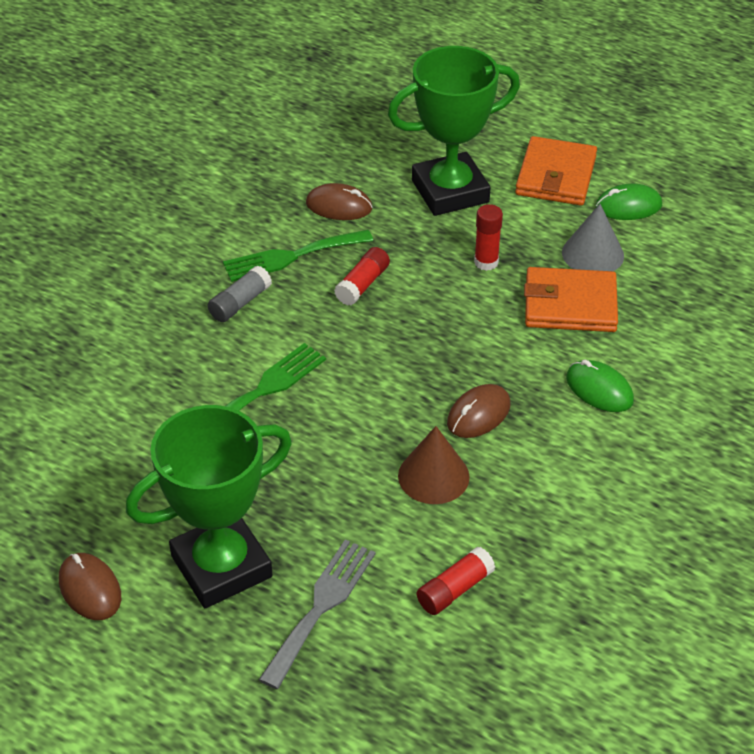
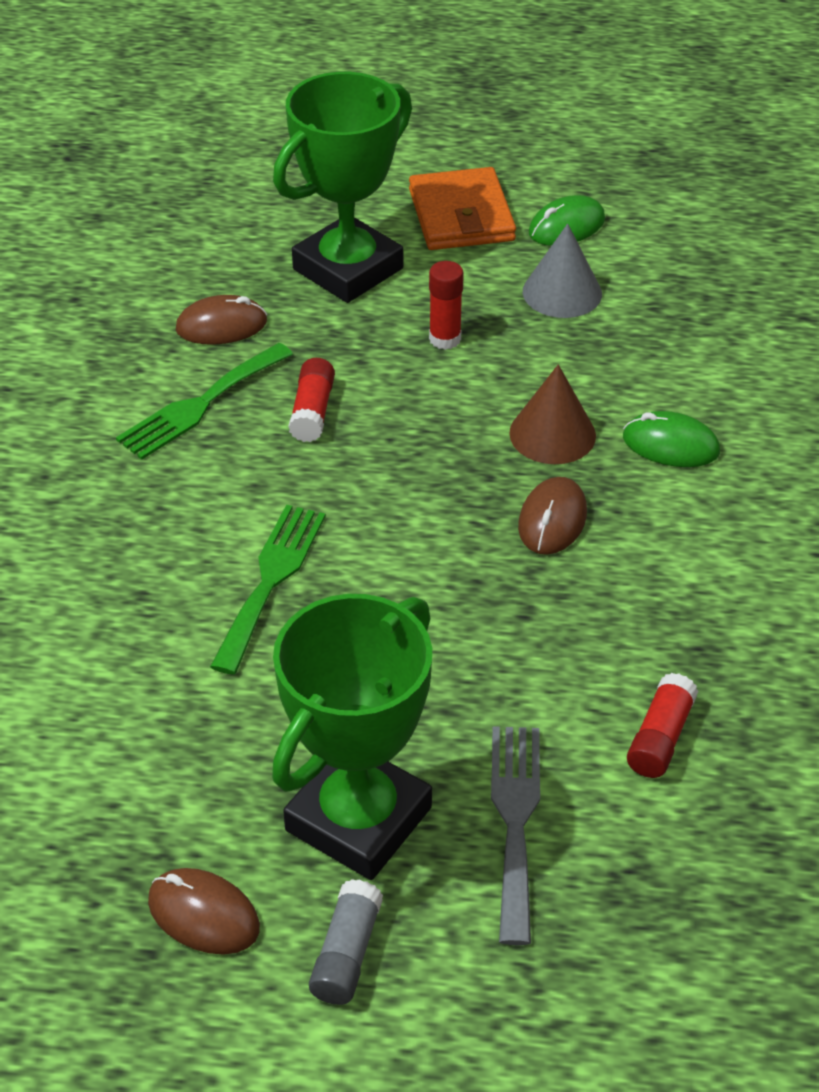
camera: 25 degrees left, 0 degrees up
grey glue stick [208,265,272,322] -> grey glue stick moved to [309,879,383,1005]
brown cone [398,426,470,504] -> brown cone moved to [509,364,596,464]
orange wallet [524,267,618,332] -> none

